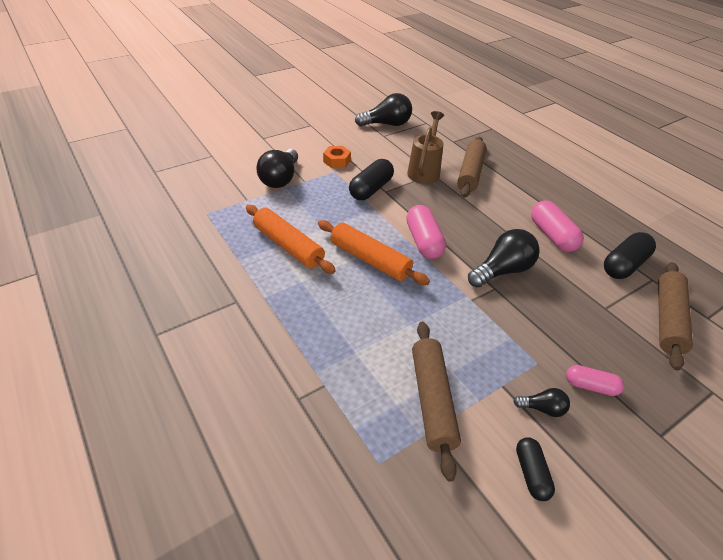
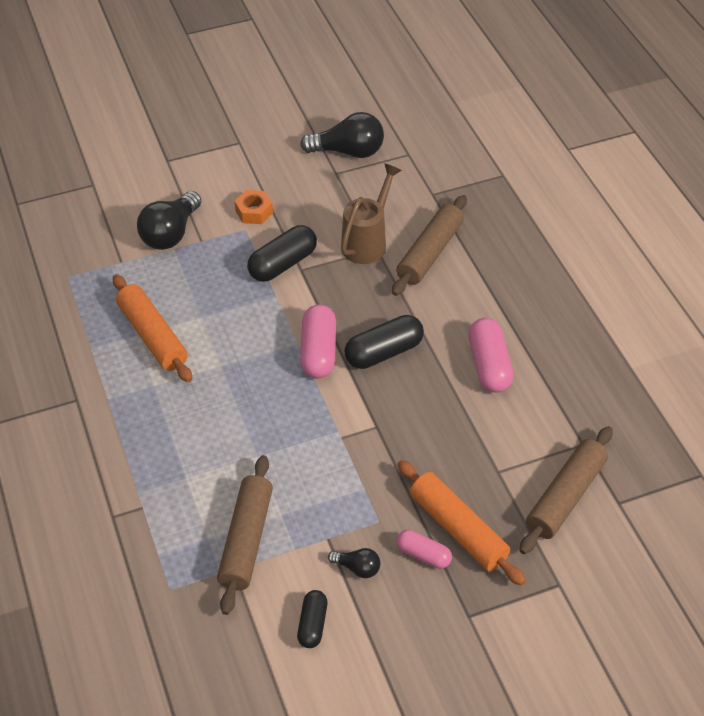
camera: 15 degrees right, 5 degrees up
orange rolling pin [318,220,430,285] -> orange rolling pin moved to [397,460,526,586]
black light bulb [468,229,540,288] -> none
black capsule [604,232,656,279] -> black capsule moved to [345,315,424,369]

